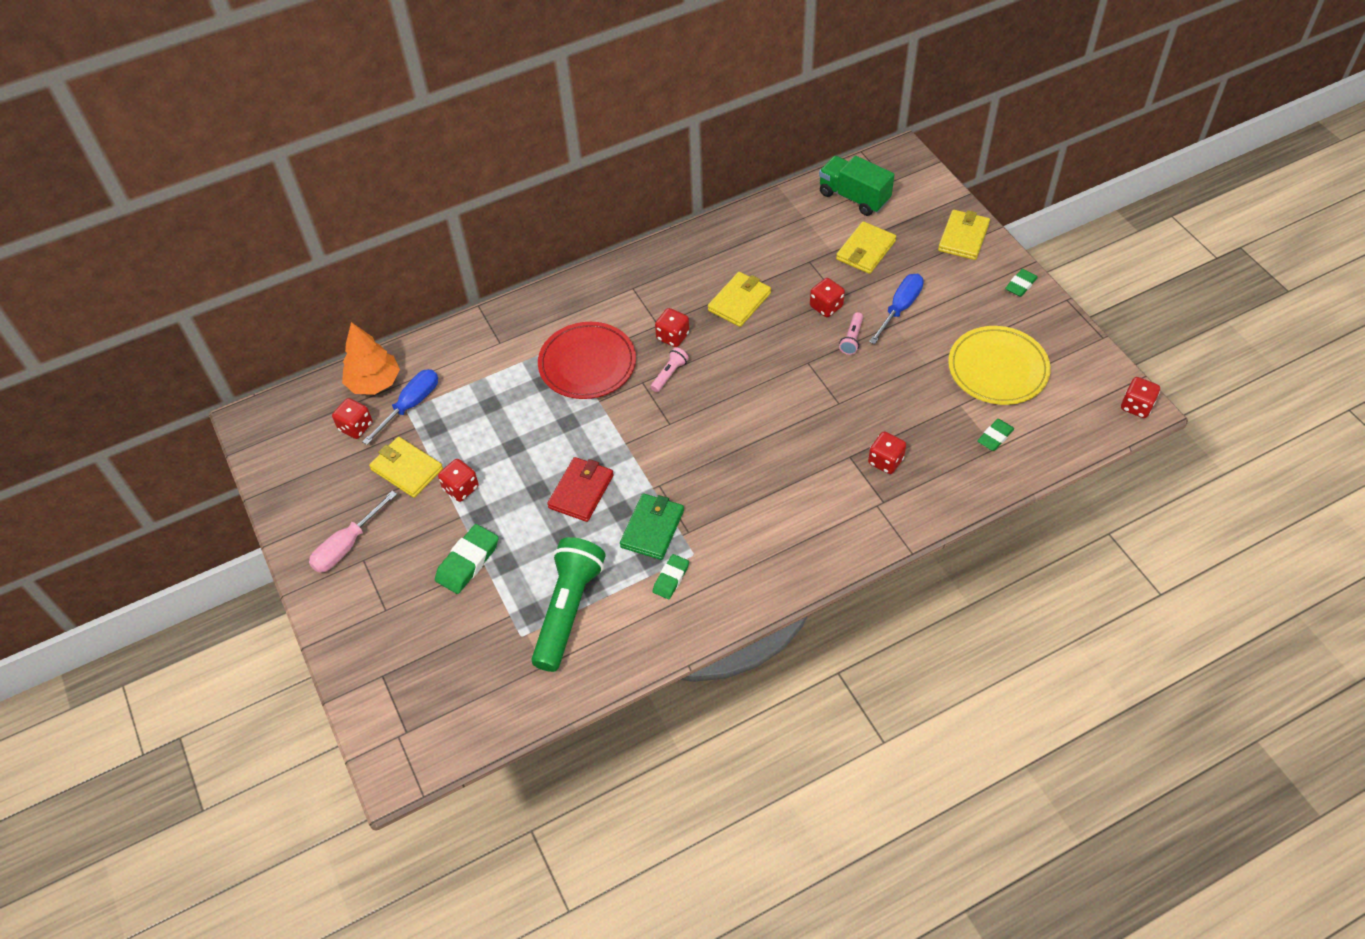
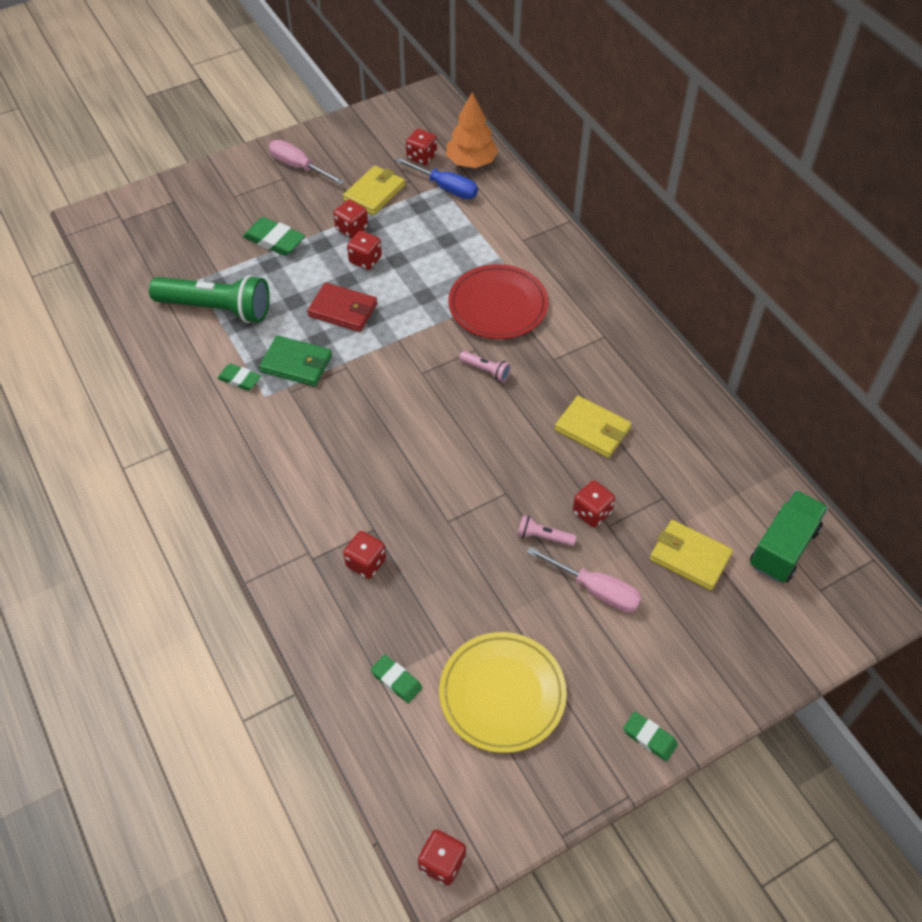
camera: 85 degrees right, 0 degrees up
red dice [655,308,689,347] -> red dice moved to [347,231,382,270]
blue screwdriver [869,274,924,344] -> pink screwdriver [527,546,642,613]
yellow wallet [938,210,990,260] -> none

